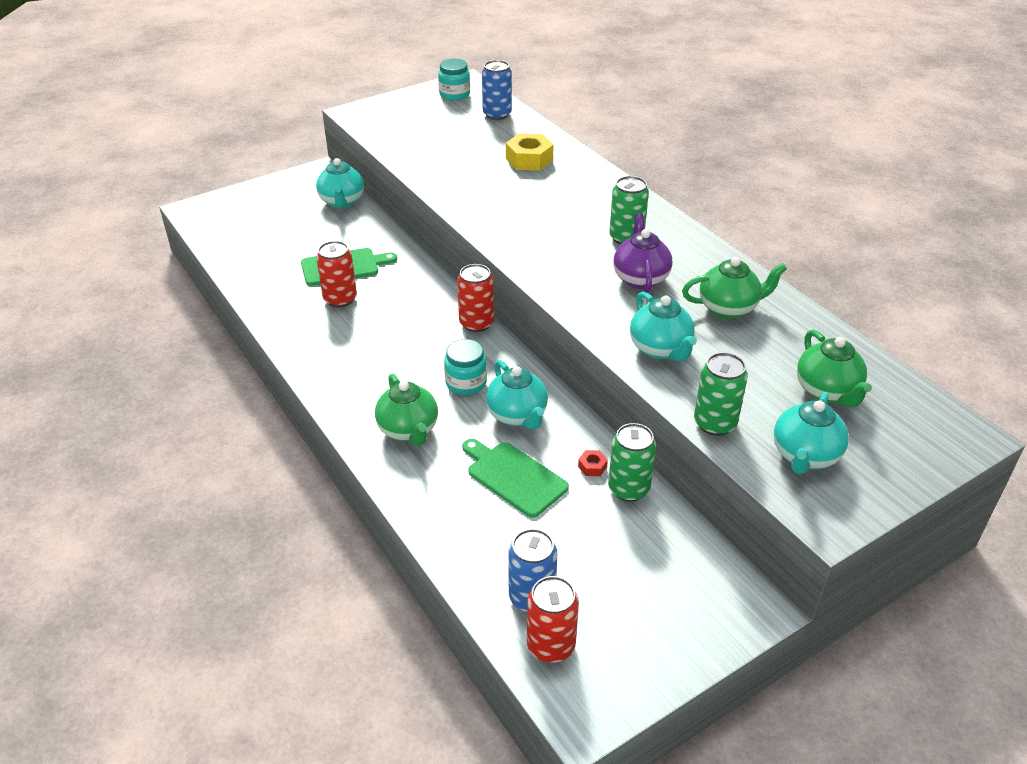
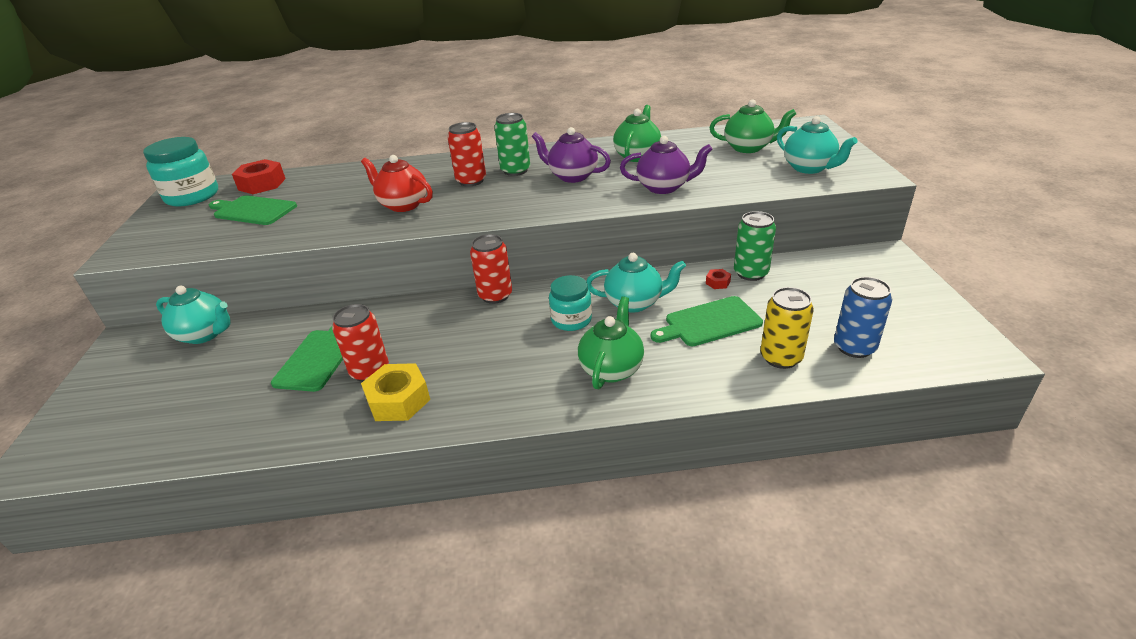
camera: 60 degrees left, 5 degrees down
green teapot [375,373,438,446] -> green teapot turned 75 degrees counterclockwise [578,296,644,389]
turquoise jar [438,59,470,101] -> turquoise jar [143,137,218,207], size x1.54
blue can [482,60,512,120] -> red nut [232,159,286,194]
yellow nut [506,133,554,171] -> yellow nut moved to [361,363,430,421]
red can [527,576,579,663] -> red can moved to [447,122,486,186]
turquoise teapot [630,292,697,361] -> purple teapot [620,136,713,194]
green can [694,352,748,436] -> none
none -> green cutting board [209,195,297,225]
none -> red teapot [361,155,433,212]
none -> yellow can [760,287,814,369]

